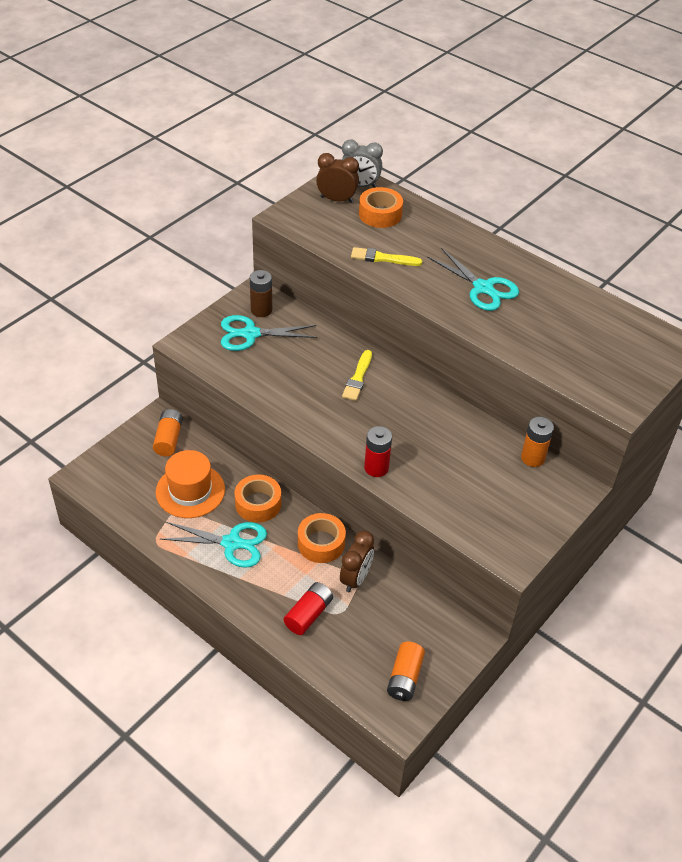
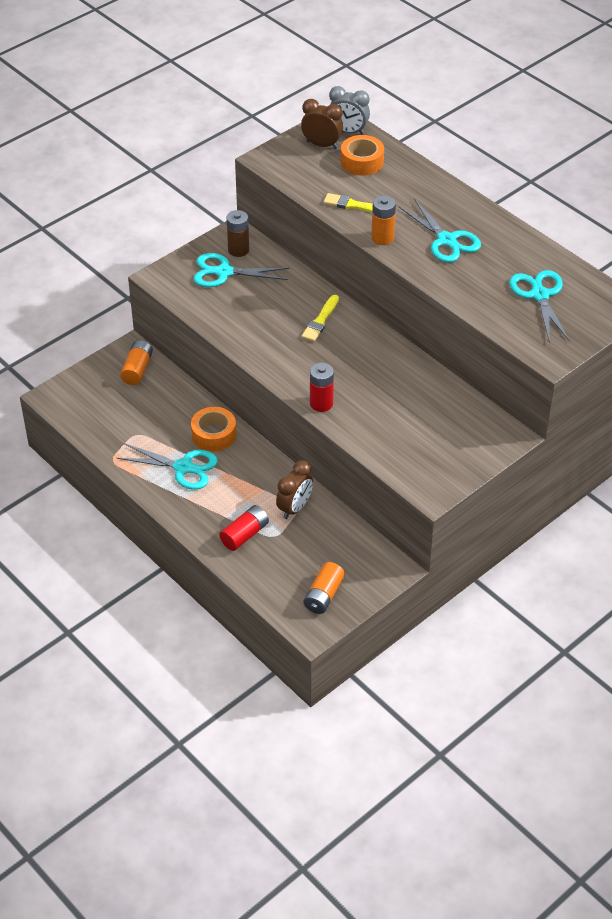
camera: 10 degrees right, 0 degrees up
orange hat [156,450,225,518] -> none
orange tape [298,513,346,563] -> none
orange battery [521,417,554,467] -> orange battery moved to [371,195,396,245]
none -> turquoise scissors [509,270,570,343]

